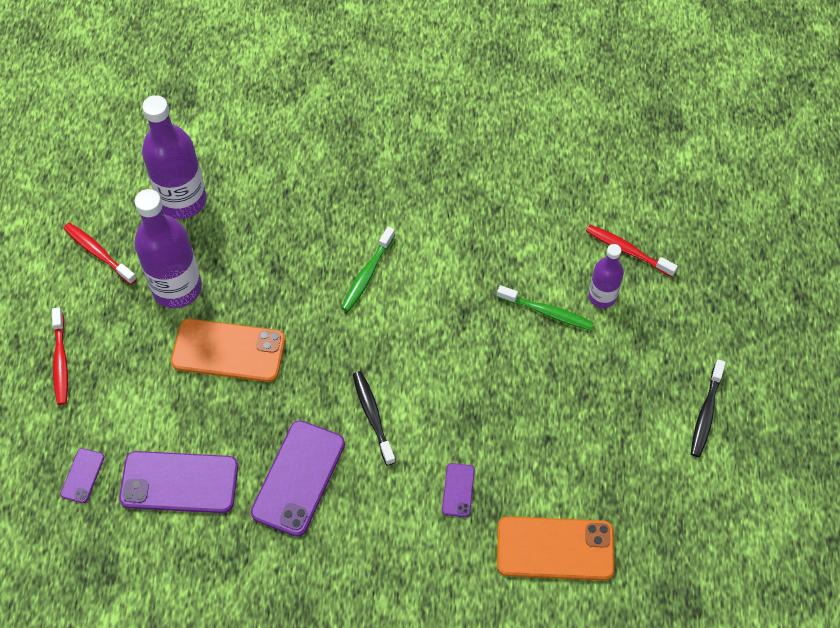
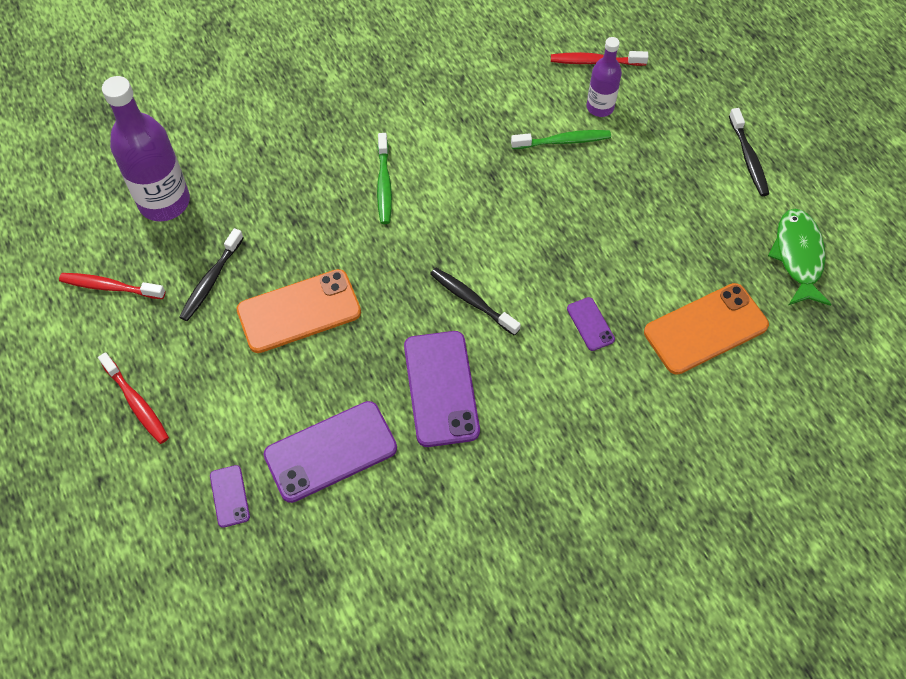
camera: 30 degrees left, 0 degrees up
purple bottle [134,189,202,308] -> black toothbrush [179,228,244,321]
none -> green fish [768,209,832,306]

